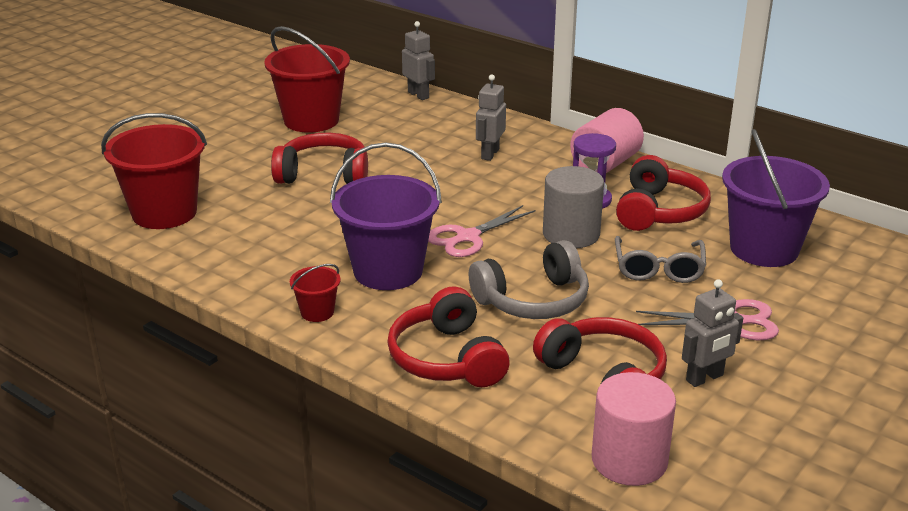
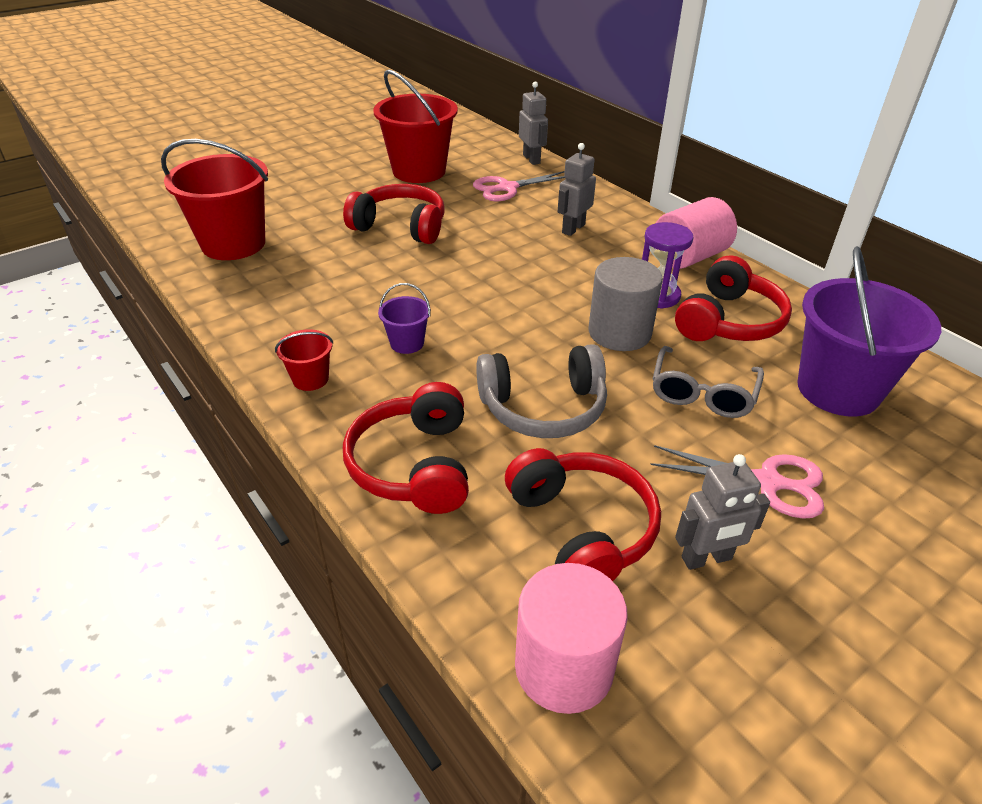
camera: 15 degrees right, 10 degrees up
purple bucket [330,142,442,290] -> purple bucket [378,283,431,354], size x0.45
pink scissors [428,205,535,257] -> pink scissors moved to [473,171,565,201]

